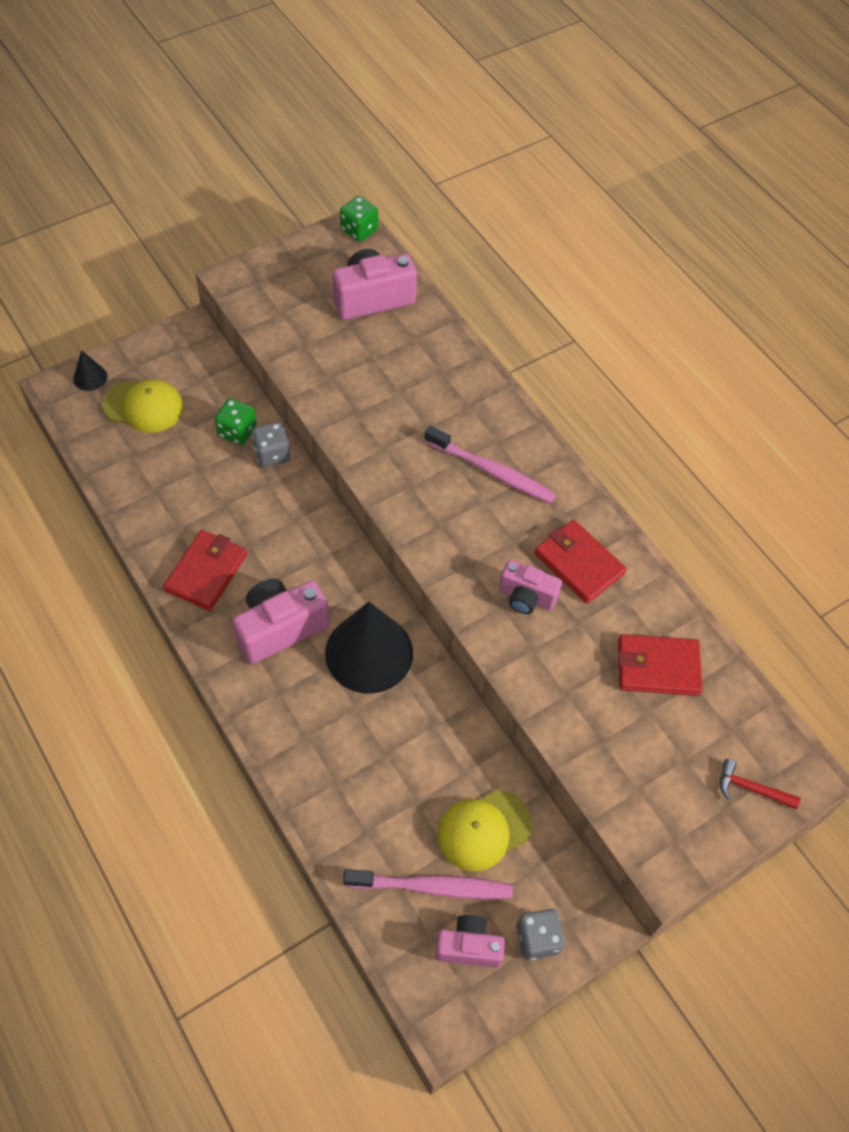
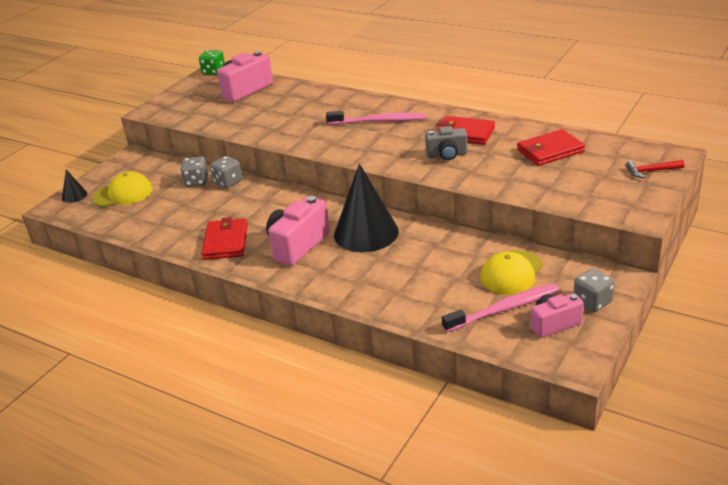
camera: 20 degrees left, 25 degrees down
green dice [215,399,257,445] -> grey dice [180,157,208,187]
pink camera [499,560,562,614] -> grey camera [425,126,467,160]

